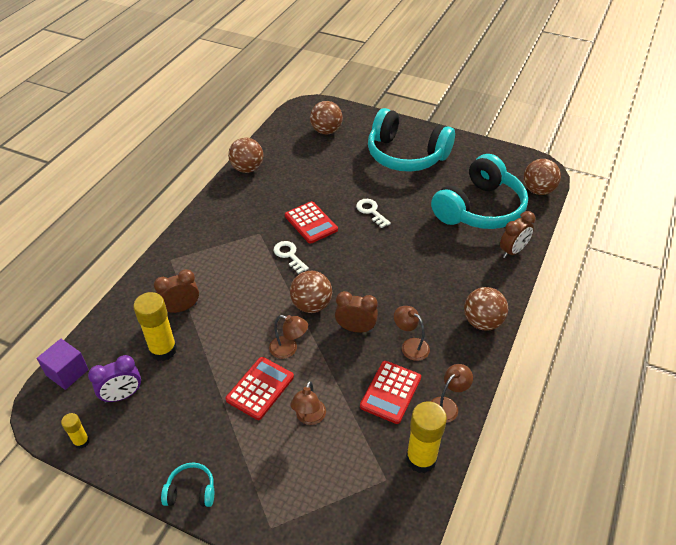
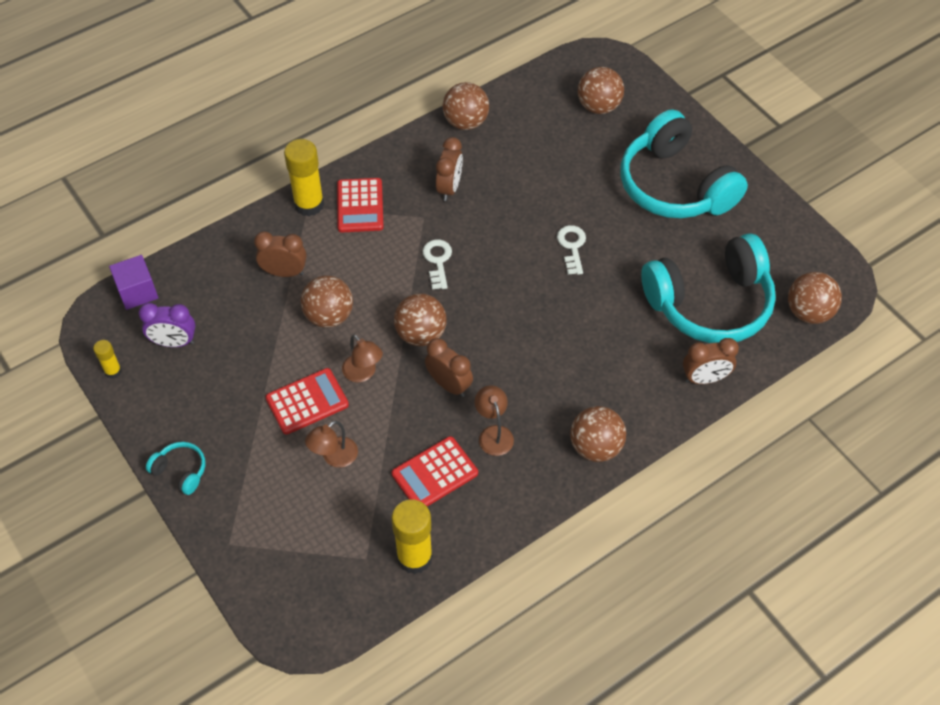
camera: 30 degrees right, 10 degrees up
yellow glue stick [133,292,177,361] -> yellow glue stick moved to [284,139,324,216]
red calculator [285,201,338,244] -> red calculator moved to [337,178,383,232]
brown lamp [430,364,473,423] -> none
none -> brown ball [301,276,353,328]
none -> brown clock [436,137,463,201]

